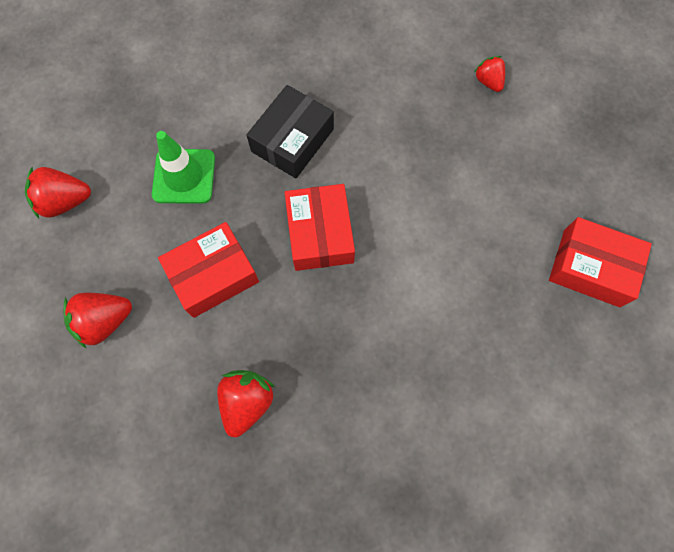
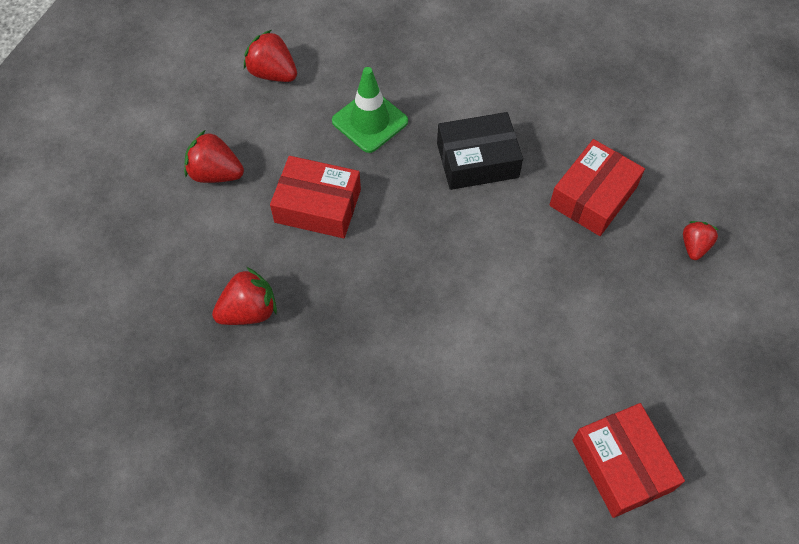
camera: 45 degrees right, 10 degrees down
red box [285,184,355,271] -> red box moved to [549,139,645,236]

